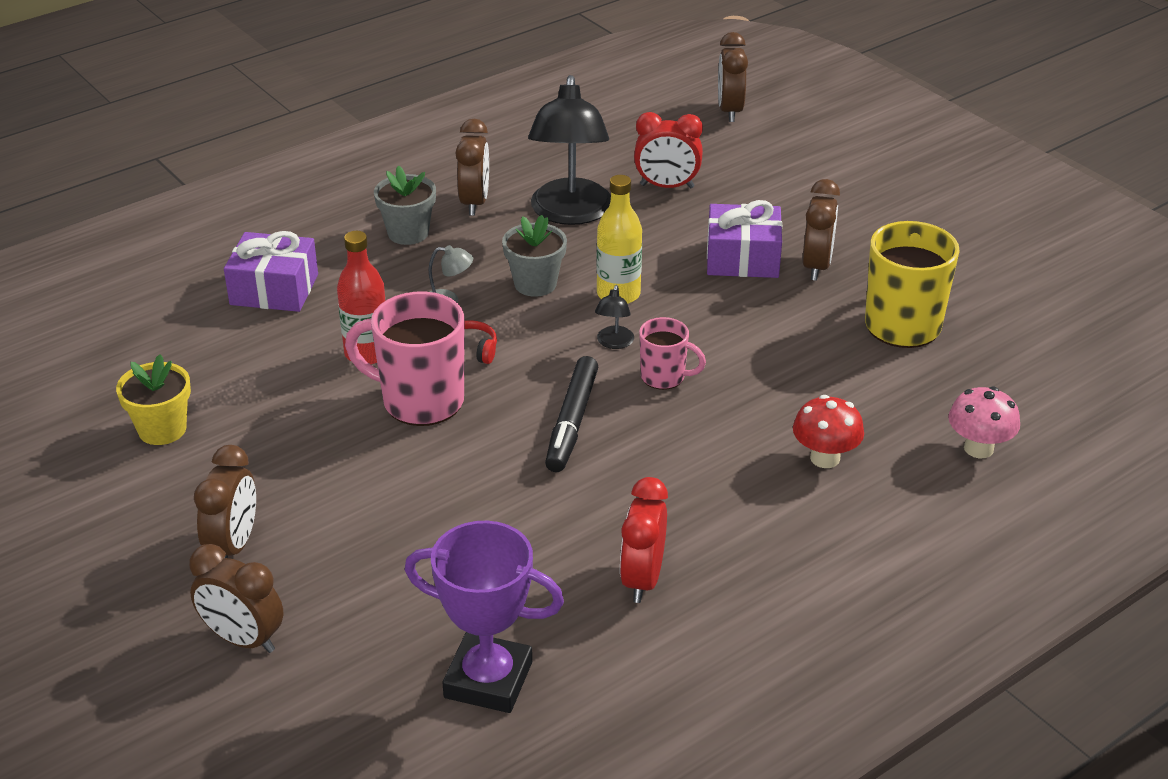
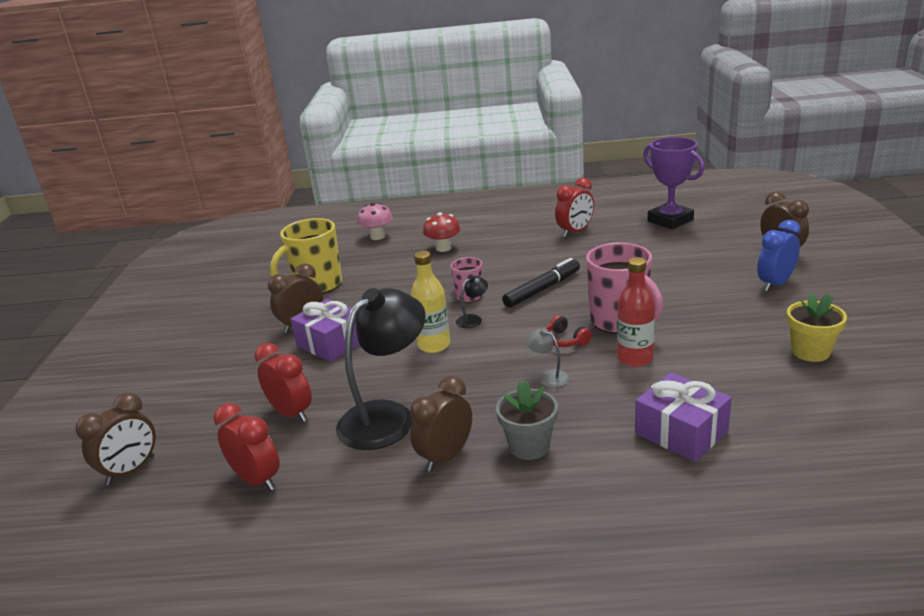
camera: 140 degrees left, 10 degrees down
brown clock [194,445,256,558] -> blue clock [757,220,801,292]
grey flower pot [502,215,567,297] -> none
none -> red clock [214,403,280,491]

